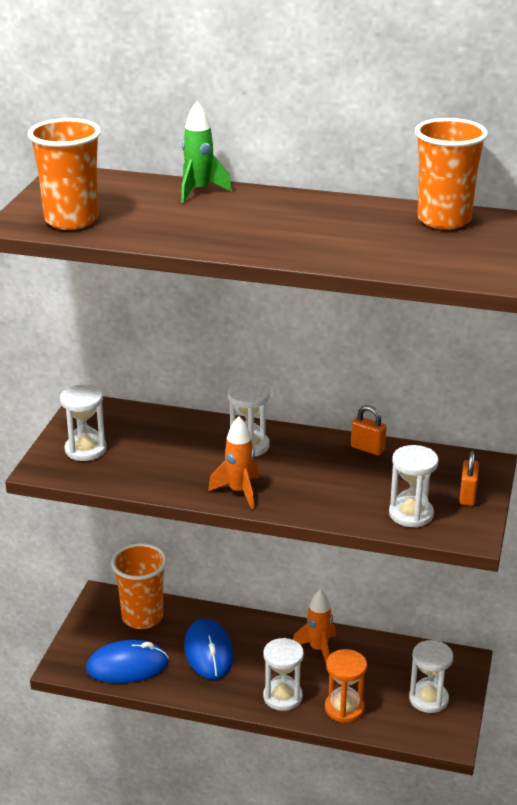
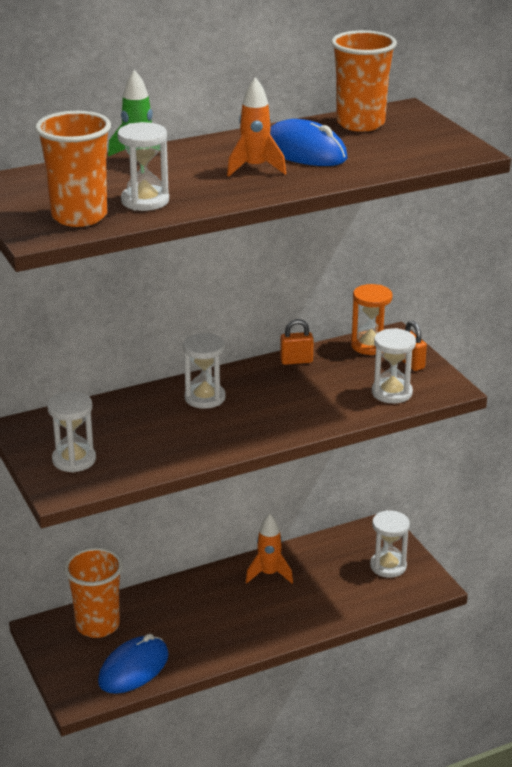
camera: 40 degrees left, 0 degrees up
blue mouse [184,618,233,679] -> blue mouse moved to [270,119,347,166]
orange rocket [208,416,259,510] -> orange rocket moved to [227,77,286,177]
white hourglass [263,638,304,711] -> white hourglass moved to [117,122,169,211]
orange hourglass [325,649,367,723] -> orange hourglass moved to [351,284,393,355]

